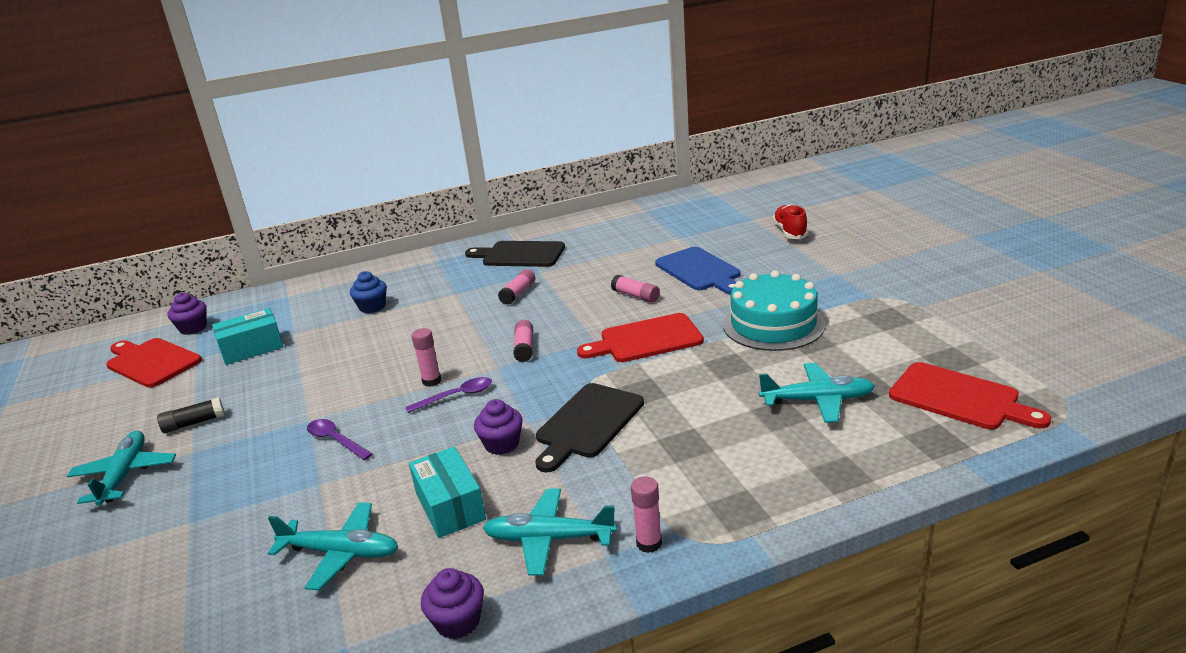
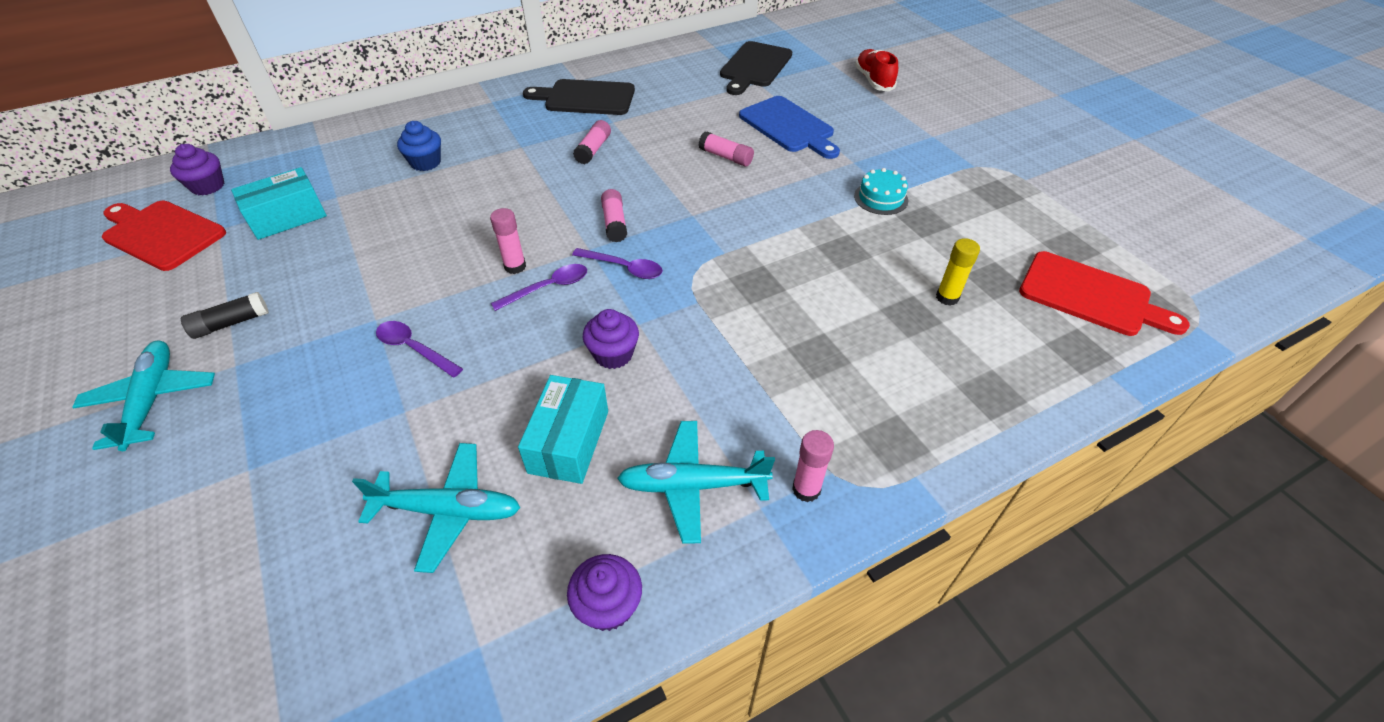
camera: 10 degrees left, 20 degrees up
turquoise box [409,446,486,538] -> turquoise box turned 45 degrees clockwise [518,375,608,484]
black cutting board [535,383,644,472] -> black cutting board moved to [720,41,792,95]
red cutting board [577,313,704,362] -> none
turquoise cake [723,270,825,351] -> turquoise cake [854,168,908,215], size x0.50
turquoise plane [759,363,875,423] -> yellow glue stick [936,238,980,306]
none -> purple spoon [572,248,663,279]

